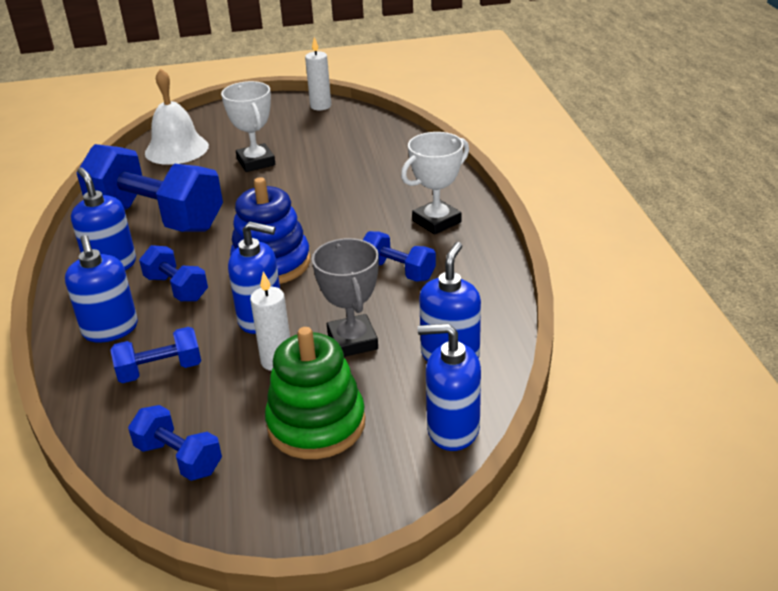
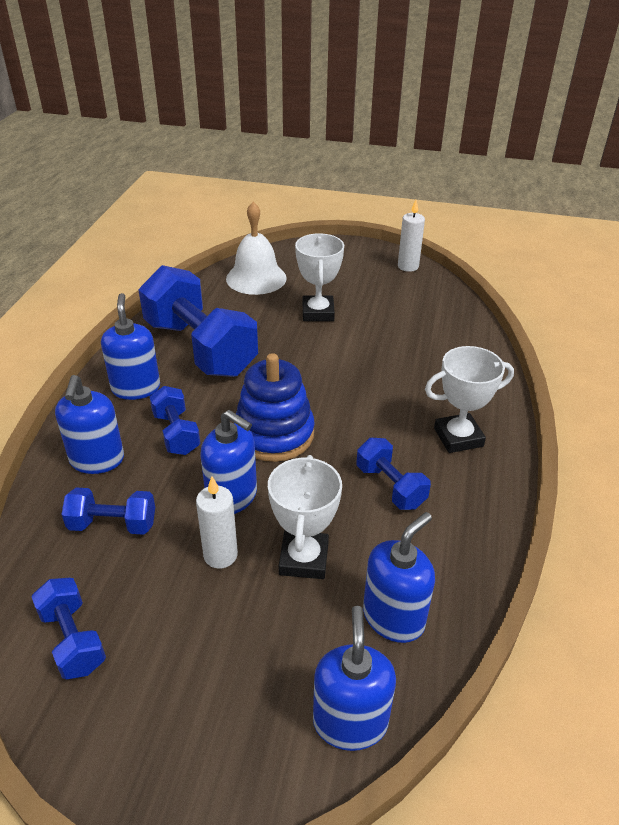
camera: 20 degrees right, 5 degrees up
green stacking toy [265,327,366,459] -> none
grey trophy [312,238,379,357] -> white trophy [268,455,342,579]
blue soap dispenser [418,323,481,451] -> blue soap dispenser turned 60 degrees clockwise [313,606,396,751]

